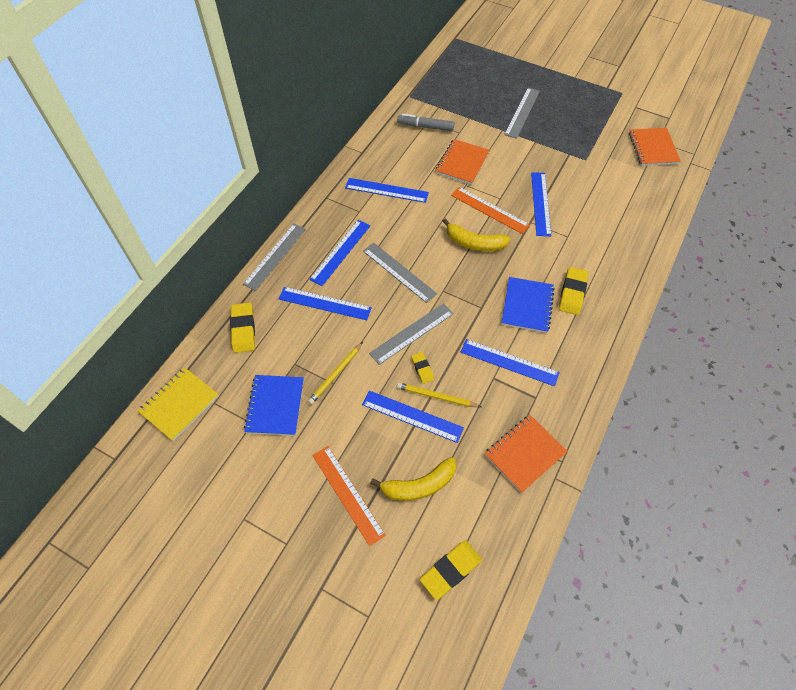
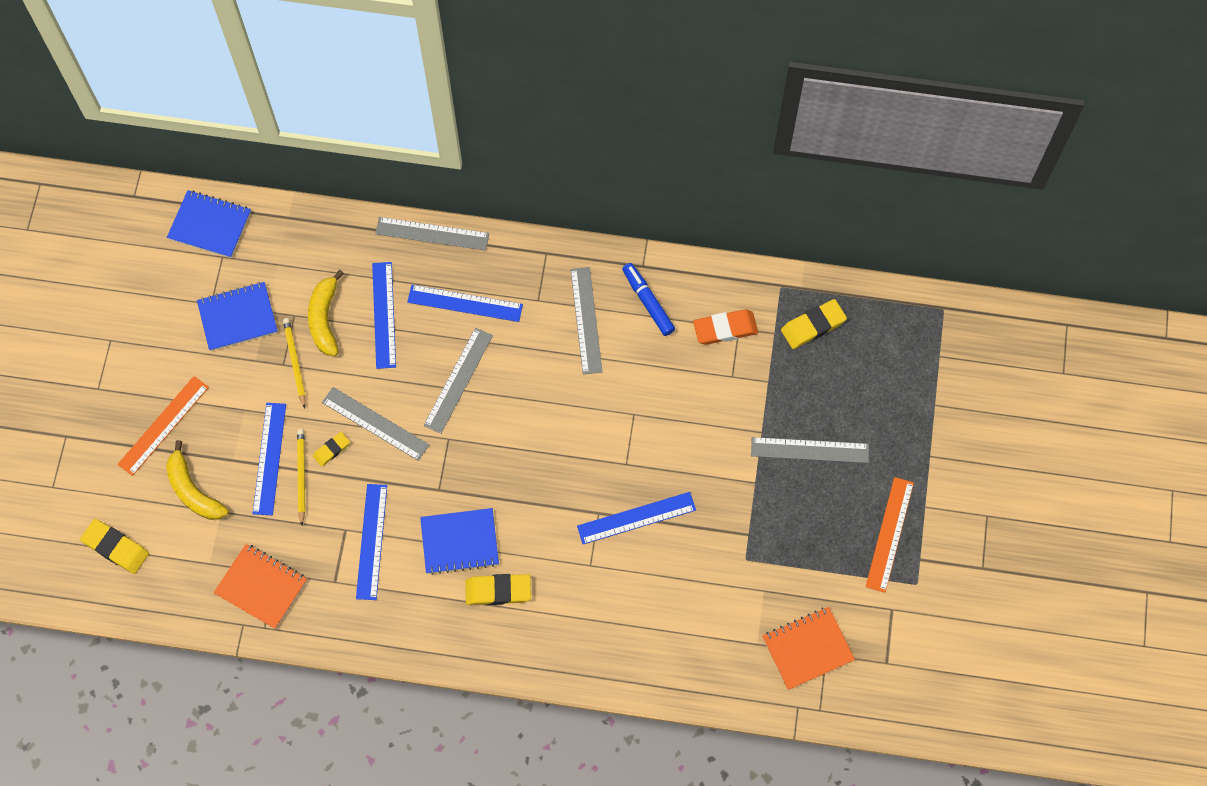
camera: 70 degrees right, 10 degrees up
yellow notebook [138,367,219,441] -> blue notebook [167,190,251,258]
yellow eraser [230,302,255,353] -> yellow eraser moved to [781,299,847,349]
yellow pencil [308,342,363,405] -> yellow pencil turned 60 degrees clockwise [283,318,306,408]
blue ruler [345,178,429,203] -> grey ruler [570,267,602,374]
grey marker [397,114,454,131] -> orange eraser [693,309,758,345]
orange notebook [435,139,490,185] -> none
yellow banana [443,218,511,251] -> yellow banana moved to [308,270,344,356]
orange ruler [451,187,530,234] -> orange ruler moved to [866,477,914,593]
none -> blue marker [622,263,675,336]

